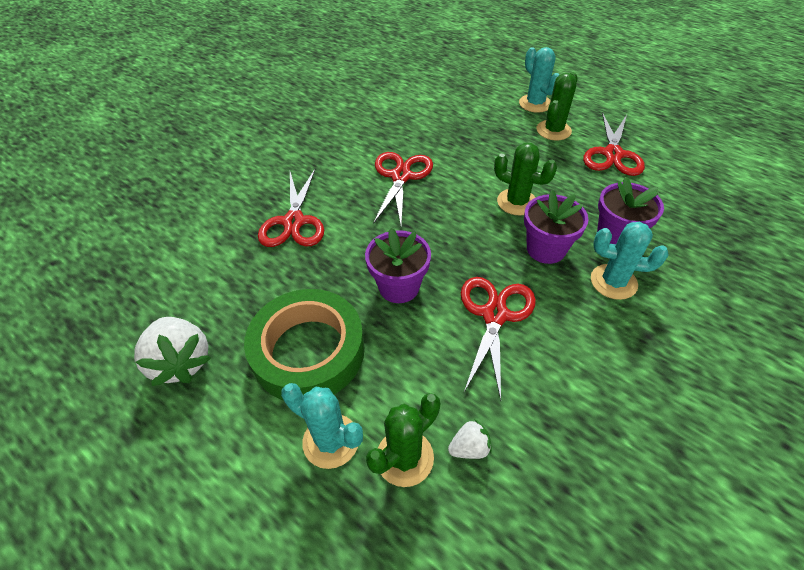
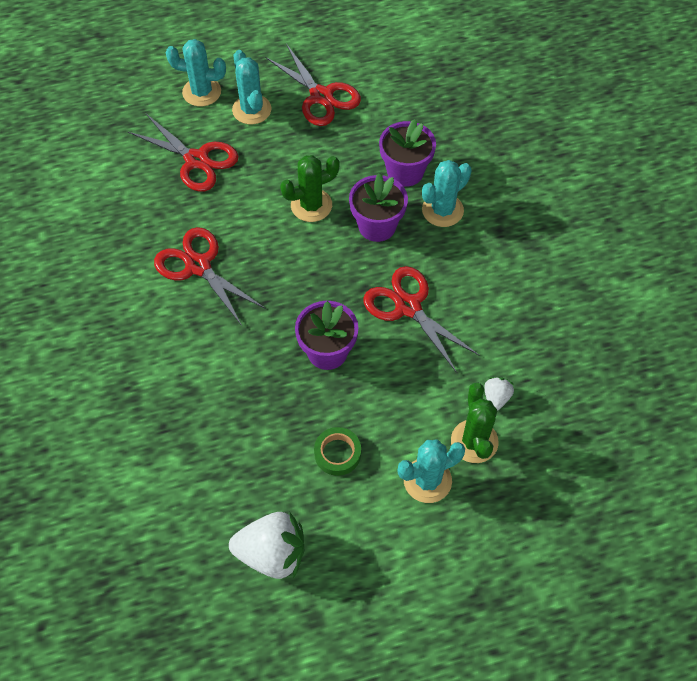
camera: 55 degrees left, 10 degrees up
green tape [244,289,365,400] -> green tape [314,427,361,476], size x0.44
red scissors [258,169,324,247] -> red scissors moved to [128,114,239,192]
green cactus [537,72,578,141] -> turquoise cactus [232,50,272,124]

